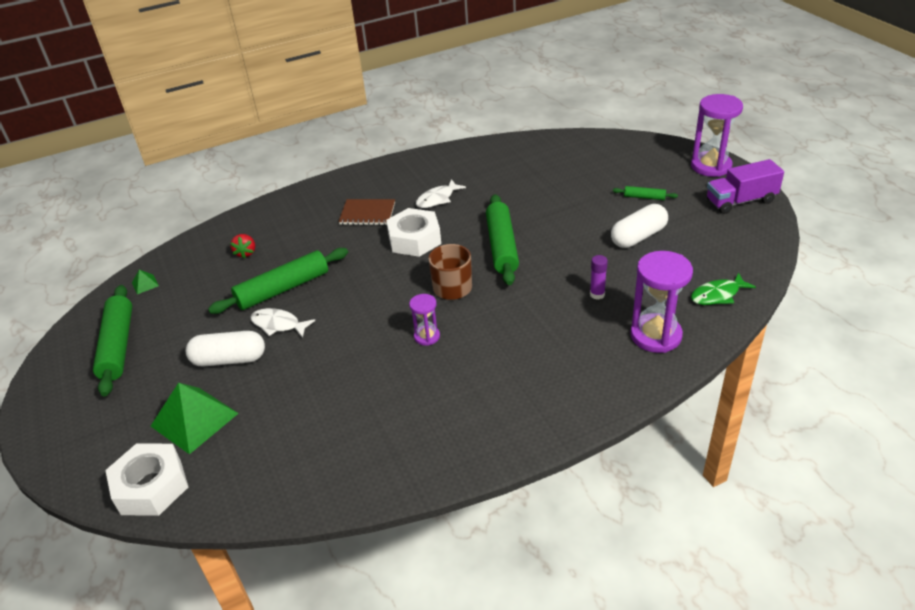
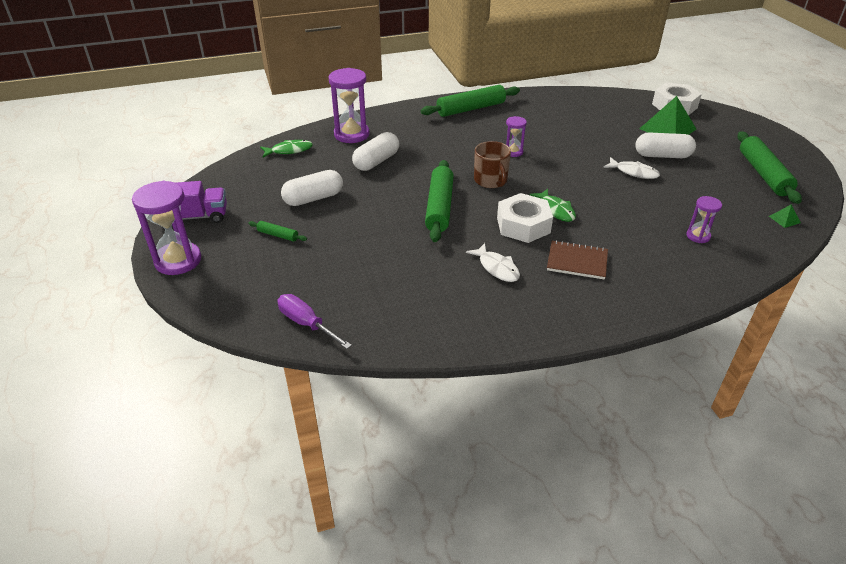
camera: 175 degrees left, 0 degrees up
green rolling pin [208,248,348,314] -> green rolling pin moved to [420,85,520,117]
red strawberry [230,234,255,259] -> purple hourglass [686,196,722,243]
white fish [416,179,466,208] -> white fish turned 90 degrees clockwise [466,243,520,282]
purple glue stick [590,255,608,300] -> white capsule [352,132,399,171]
none -> purple screwdriver [277,294,352,349]
none -> green fish [530,189,576,222]

